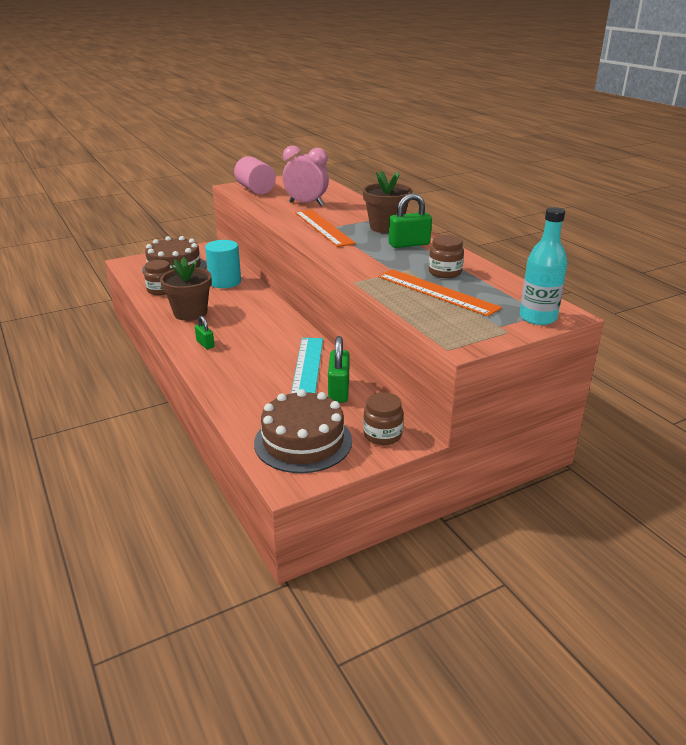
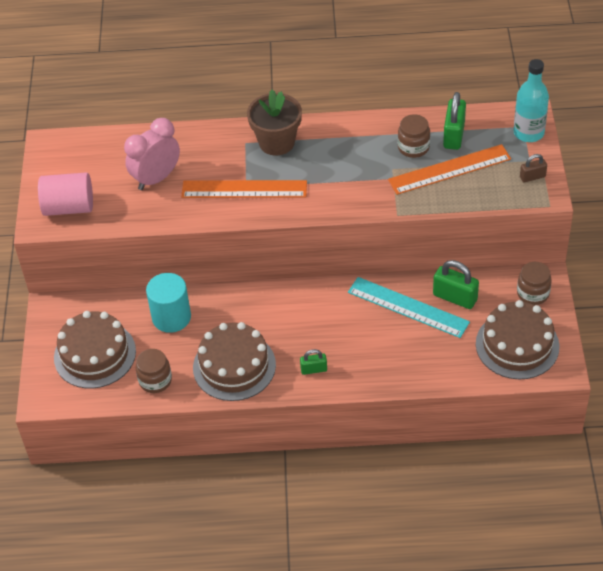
camera: 60 degrees left, 20 degrees up
brown flower pot [160,257,212,321] -> brown cake [193,322,276,401]
green padlock [389,193,432,248] -> green padlock moved to [443,92,466,150]
none -> brown padlock [520,154,547,182]

